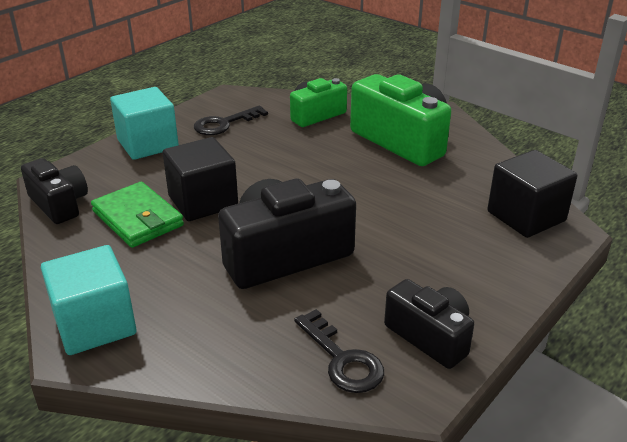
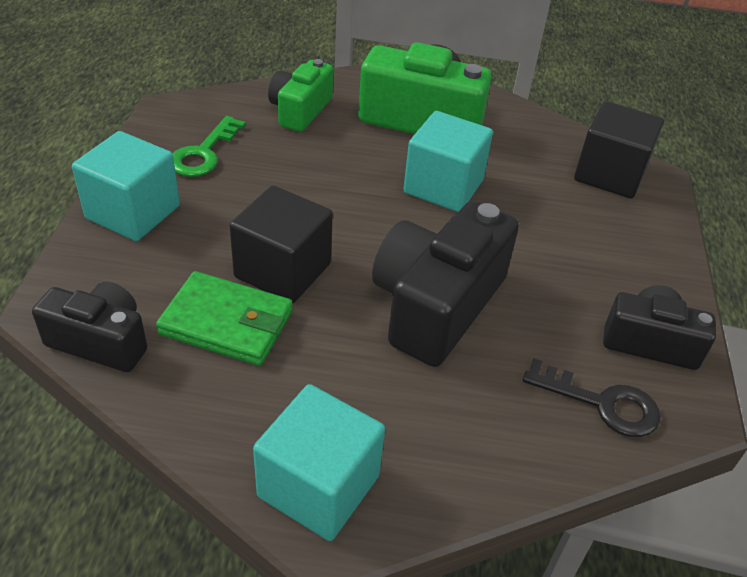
camera: 35 degrees left, 10 degrees up
black key [194,106,268,135] -> green key [172,116,246,177]
none -> turquoise cube [403,111,493,212]

